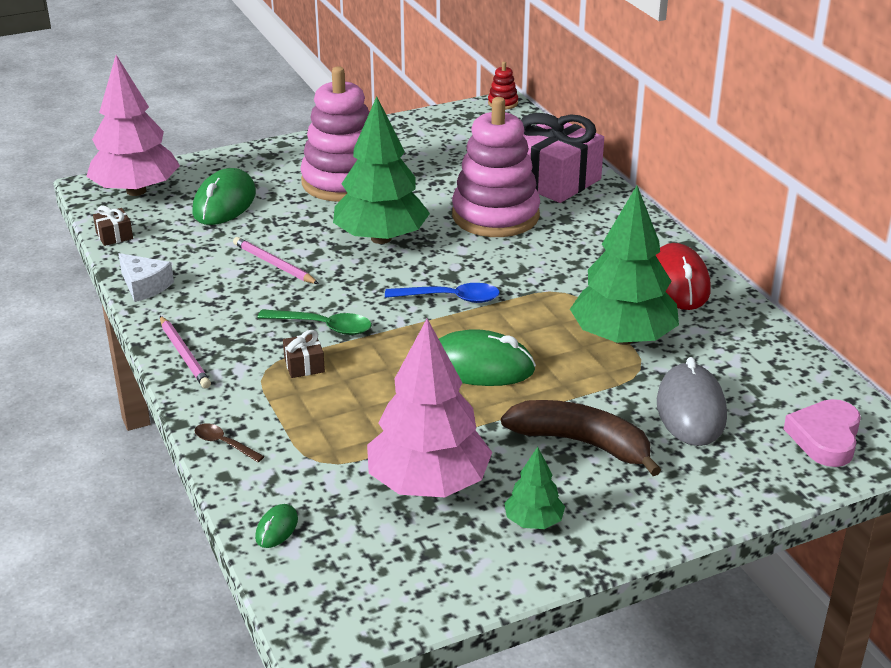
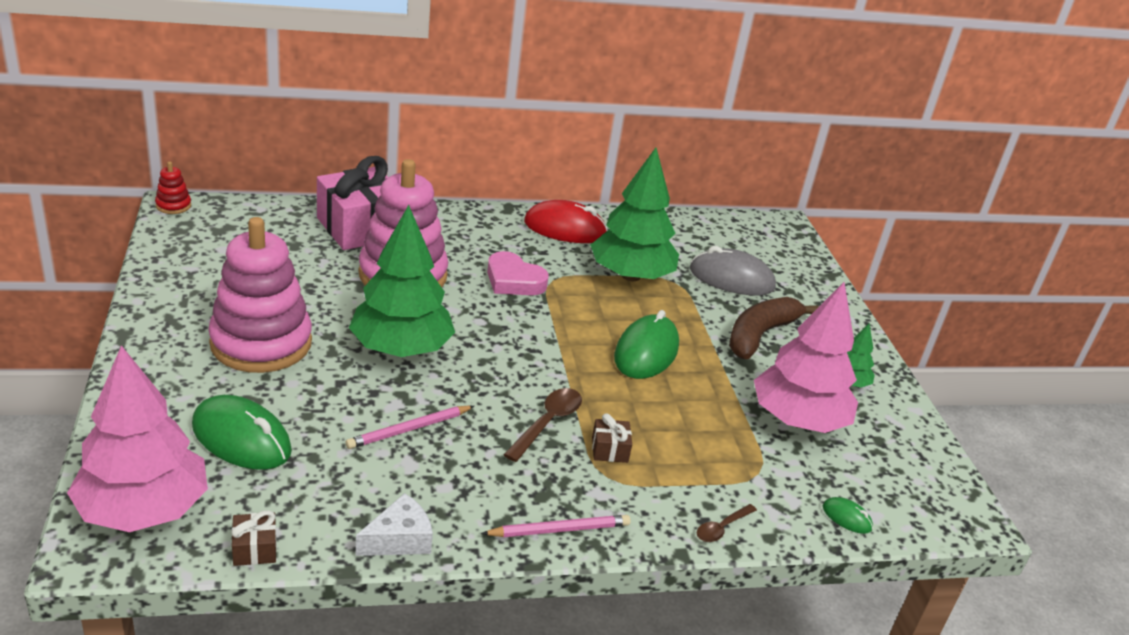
camera: 80 degrees left, 0 degrees up
green spoon [257,309,372,335] -> brown spoon [503,388,582,462]
blue spoon [385,283,500,303] -> none
pink heart [784,399,861,467] -> pink heart moved to [487,251,549,295]

